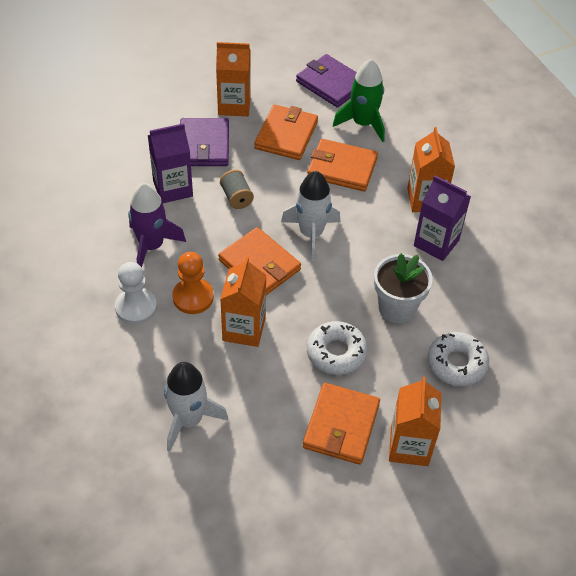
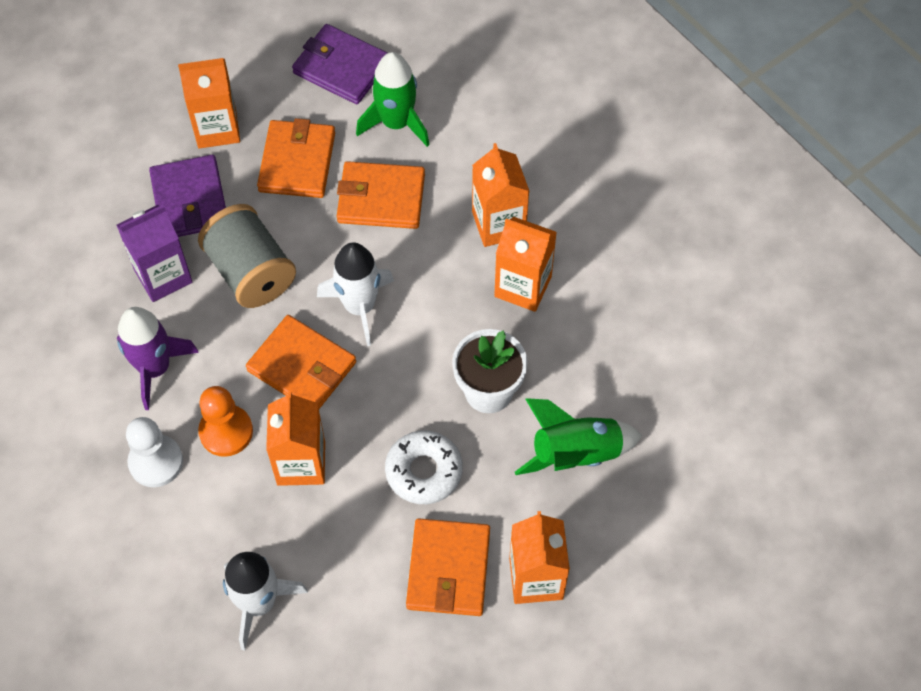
camera: 10 degrees left, 10 degrees up
grey spool [220,170,254,209] -> grey spool [198,204,296,308], size x1.94
purple carton [414,176,471,261] -> orange carton [494,216,557,312]
white donut [428,332,489,386] -> green rocket [515,398,642,475]

